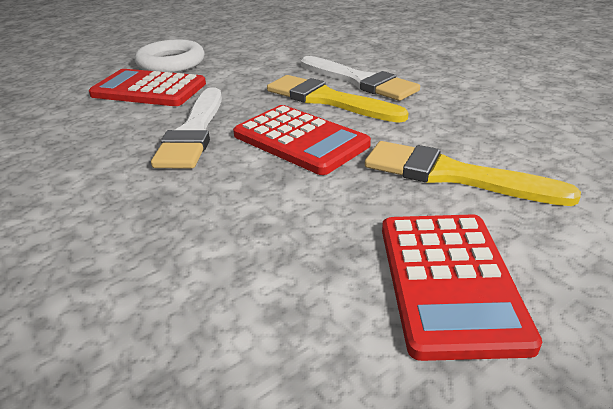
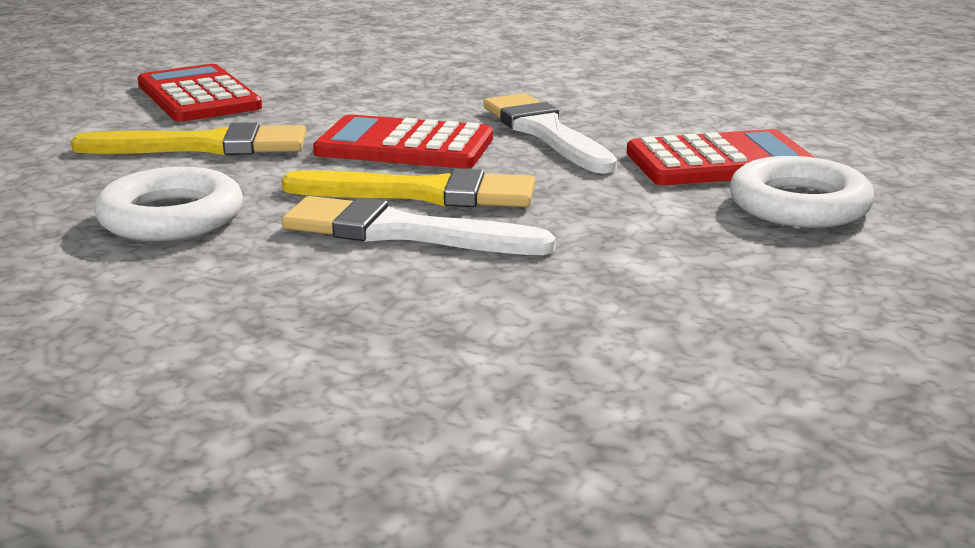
camera: 150 degrees right, 10 degrees down
none -> white ring [94,167,243,241]

